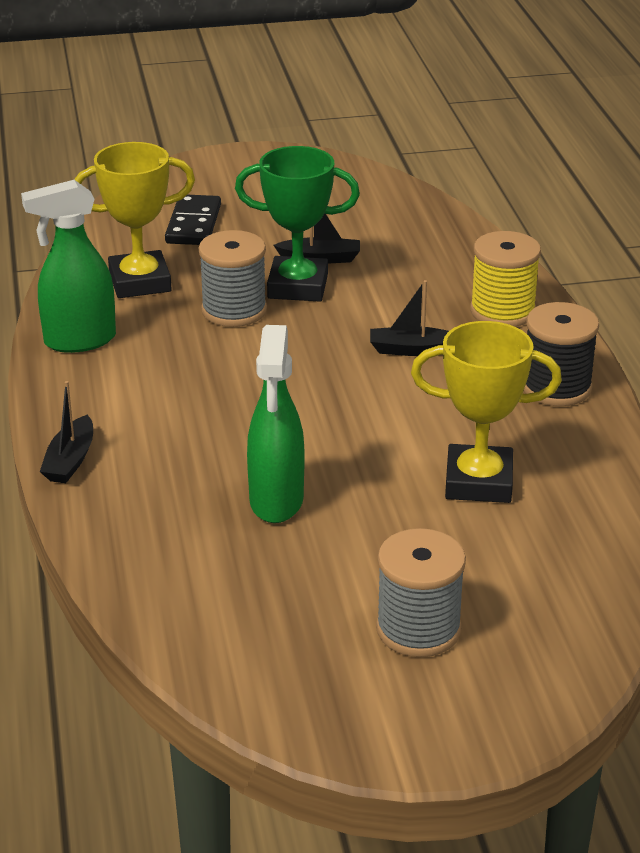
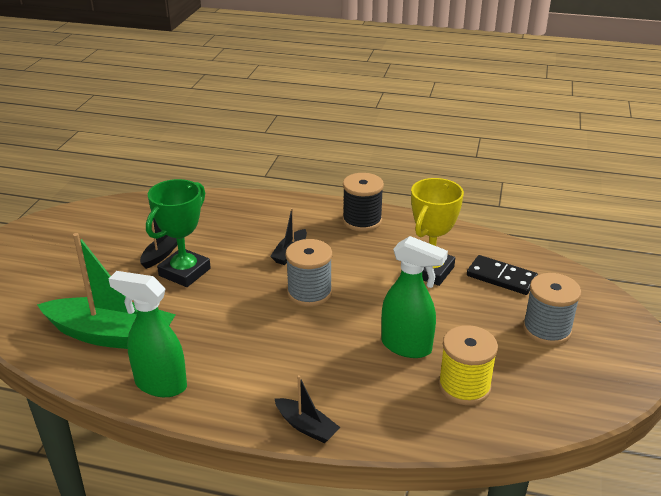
camera: 65 degrees left, 0 degrees up
green spray bottle [21,180,116,353] -> green spray bottle turned 105 degrees clockwise [109,271,187,397]
yellow trophy [74,142,195,298] -> green boat [37,233,176,349]
black domino [165,195,221,245] -> black domino moved to [467,255,538,295]
grey spool [199,230,267,327] -> grey spool moved to [286,239,332,307]
yellow spool [470,231,541,327] -> yellow spool moved to [438,325,498,405]

